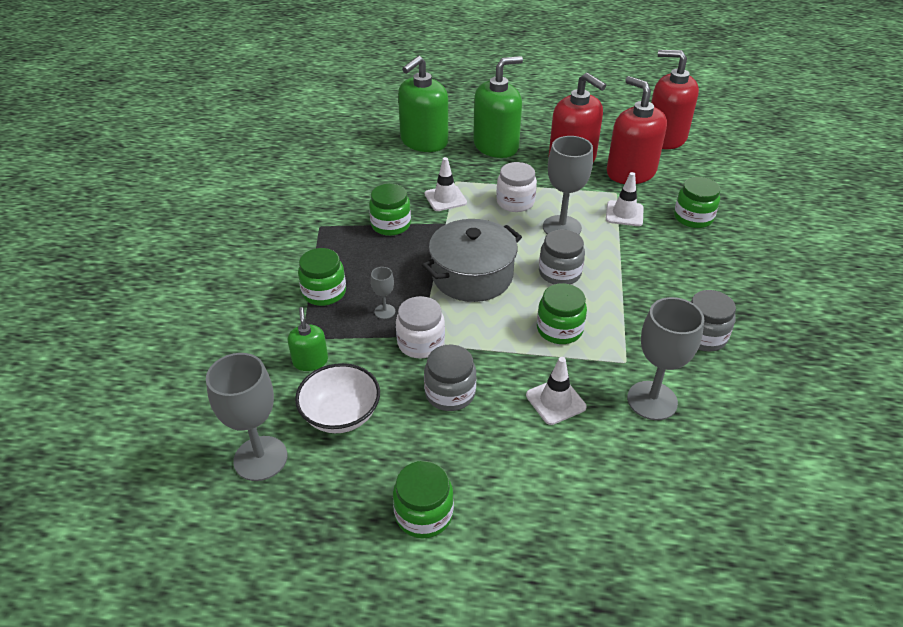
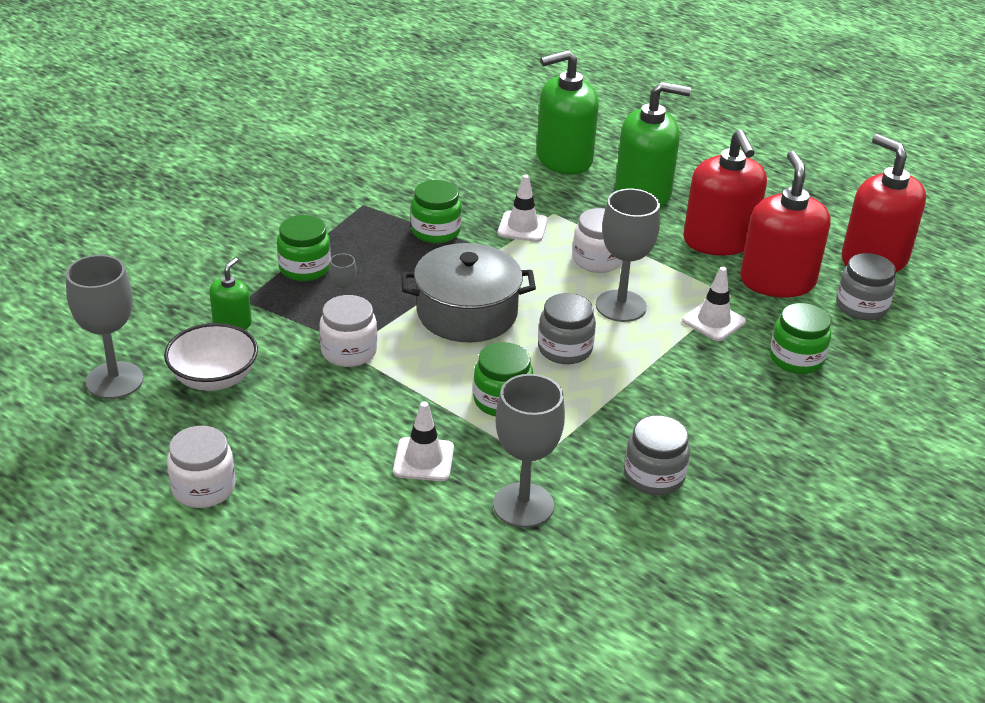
camera: 30 degrees right, 5 degrees down
green jar [393,461,454,538] -> white jar [167,426,235,508]
grey jar [424,345,476,411] -> grey jar moved to [836,253,896,320]

